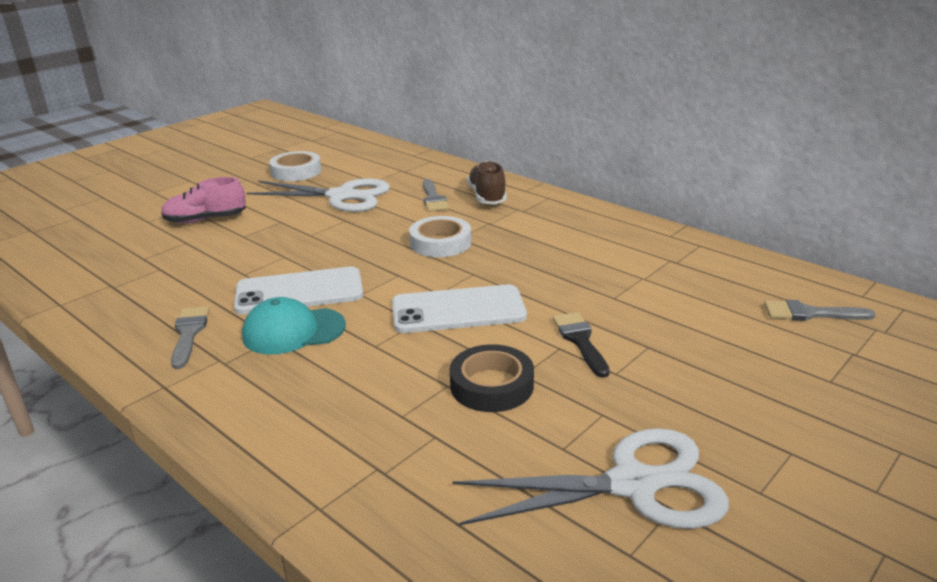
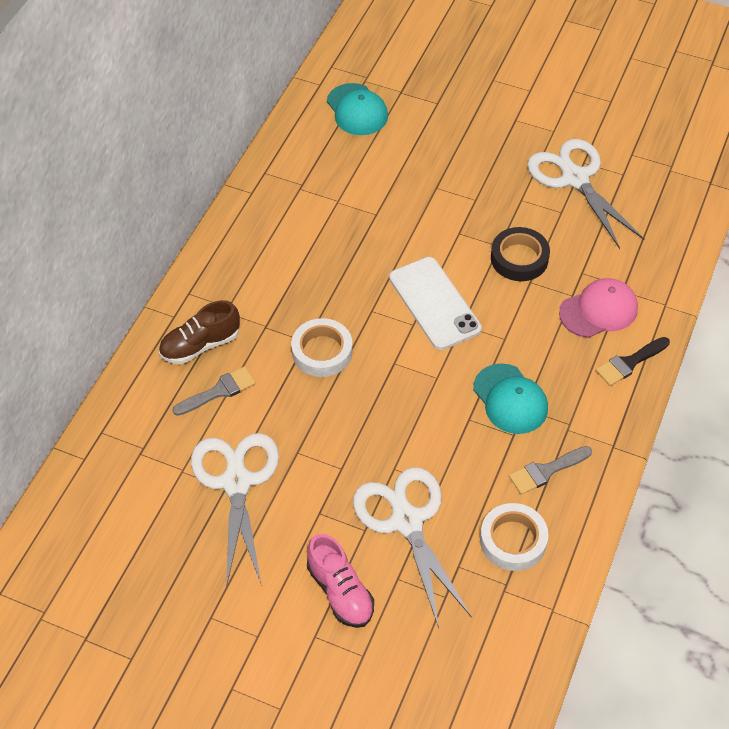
camera: 110 degrees left, 25 degrees up
white phone [234,267,363,314] -> none
white tape [269,151,321,181] -> white tape moved to [480,503,549,571]
black brush [552,312,610,378] -> black brush moved to [596,337,670,386]
grey brush [764,300,876,321] -> turquoise cap [327,83,388,135]
none -> white scissors [353,467,472,628]
none -> pink cap [559,278,638,338]

